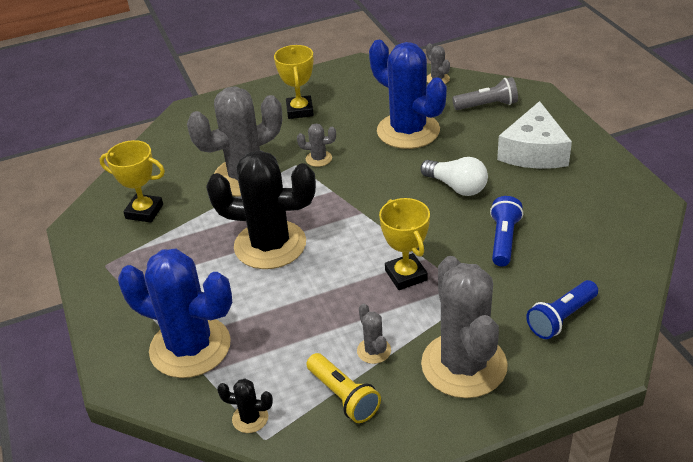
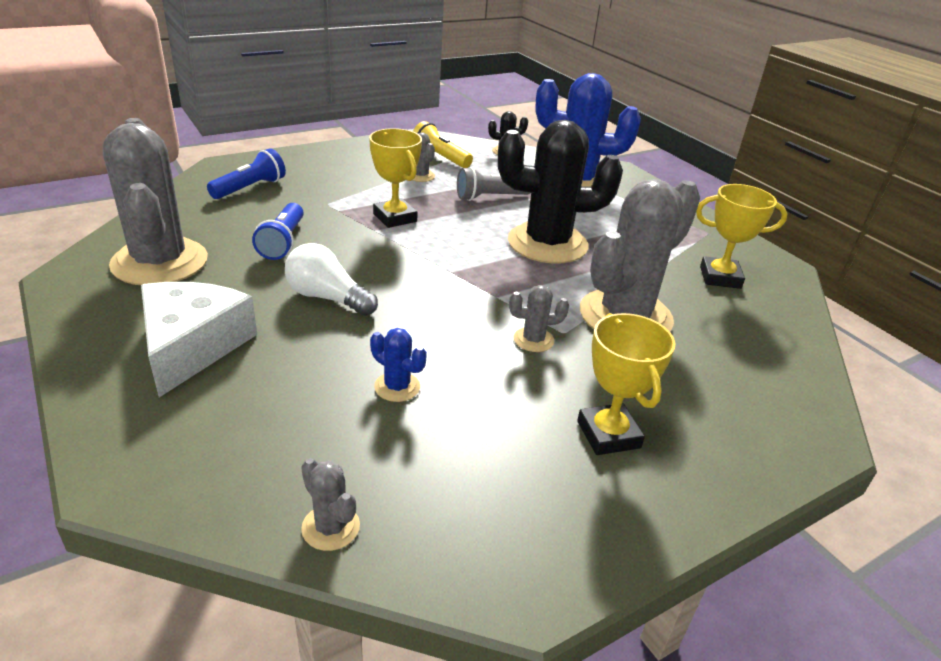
camera: 165 degrees right, 5 degrees down
blue cactus [369,40,447,149] -> blue cactus [370,328,427,402], size x0.41
grey cactus [421,256,508,398] -> grey cactus moved to [102,118,208,285]
grey flashlight [452,77,518,110] -> grey flashlight moved to [457,167,530,201]

